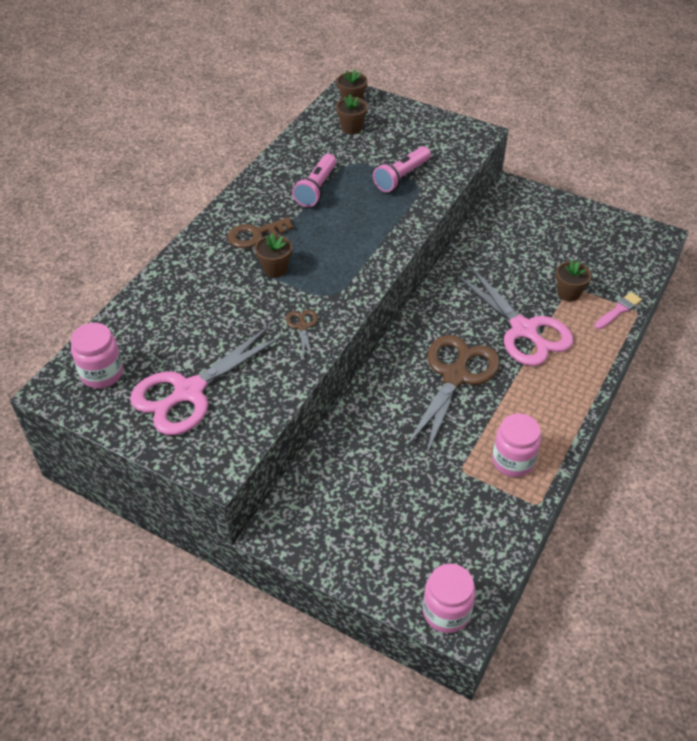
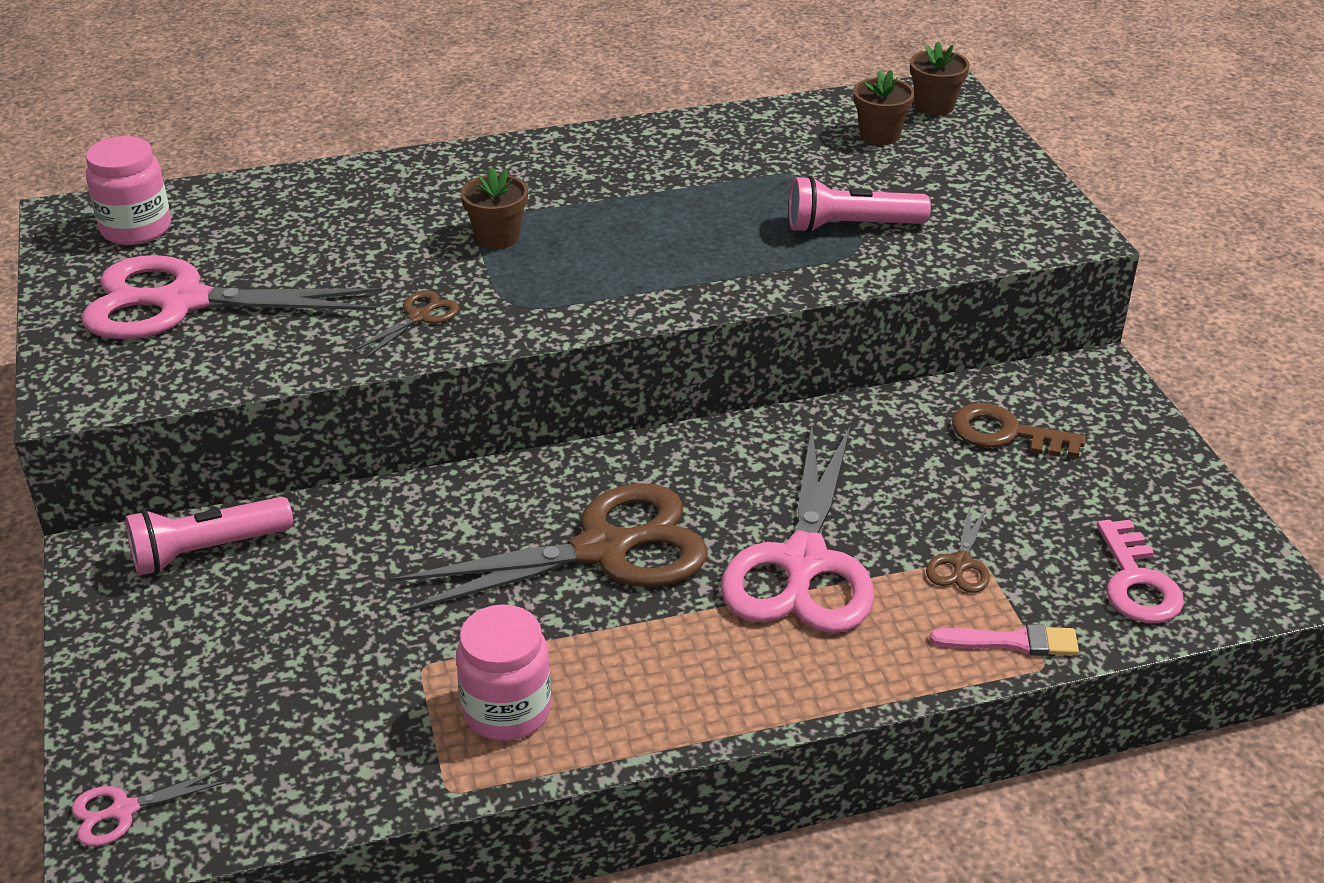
camera: 45 degrees right, 10 degrees down
brown key [228,217,294,248] -> brown key moved to [952,403,1086,458]
pink flashlight [292,154,336,207] -> pink flashlight moved to [125,497,293,576]
pink jar [423,563,476,633] -> pink scissors [71,767,230,846]
brown flower pot [556,260,592,301] -> brown scissors [926,506,990,593]
none -> pink key [1097,520,1184,623]

